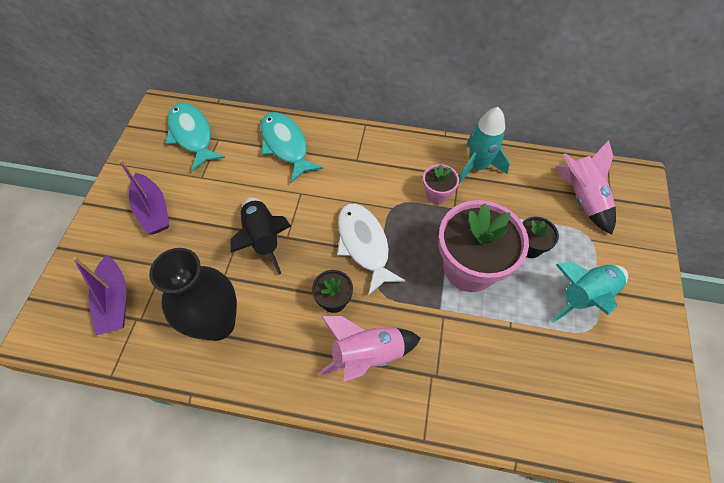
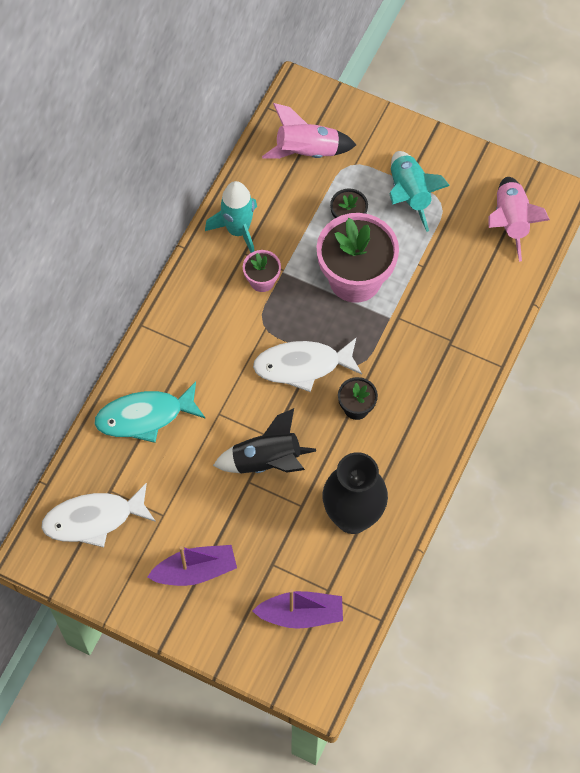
camera: 75 degrees left, 5 degrees up
turquoise fish [166,102,225,171] -> white fish [41,483,156,547]
pink rocket [318,316,421,382] -> pink rocket moved to [488,177,550,262]

